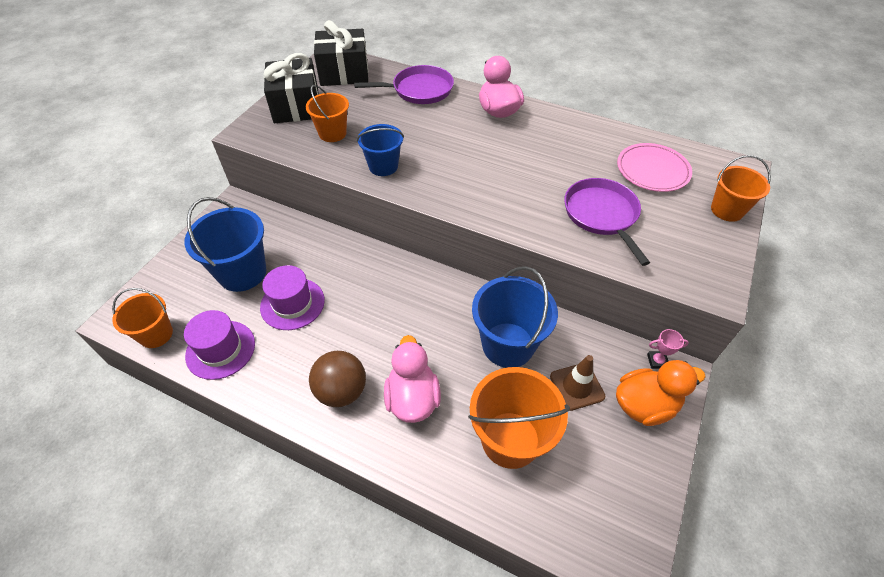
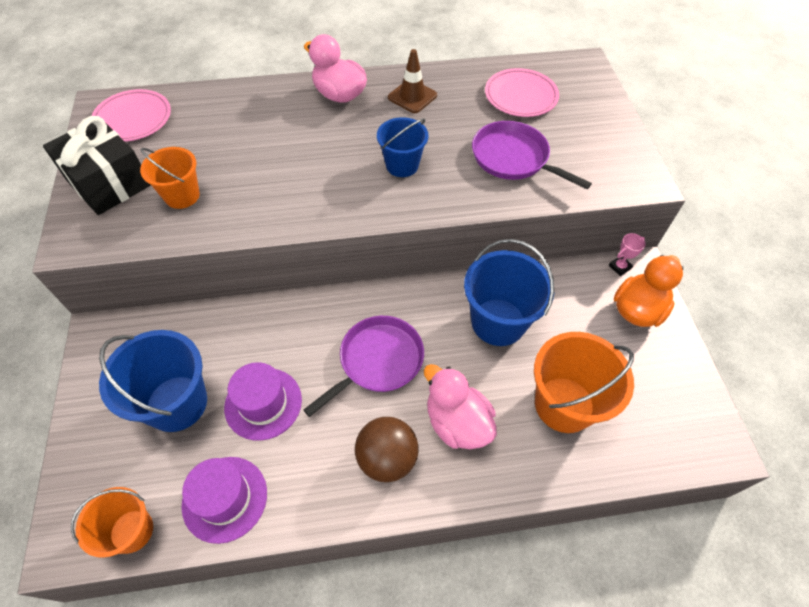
camera: 35 degrees left, 5 degrees up
black gift [314,20,368,86] -> pink plate [92,89,171,142]
purple pan [354,65,454,104] -> purple pan moved to [304,316,424,417]
blue bucket [357,124,404,176] -> blue bucket moved to [377,117,429,177]
brown traffic cone [550,355,605,411] -> brown traffic cone moved to [388,49,437,113]
orange bucket [711,155,771,222] -> none

